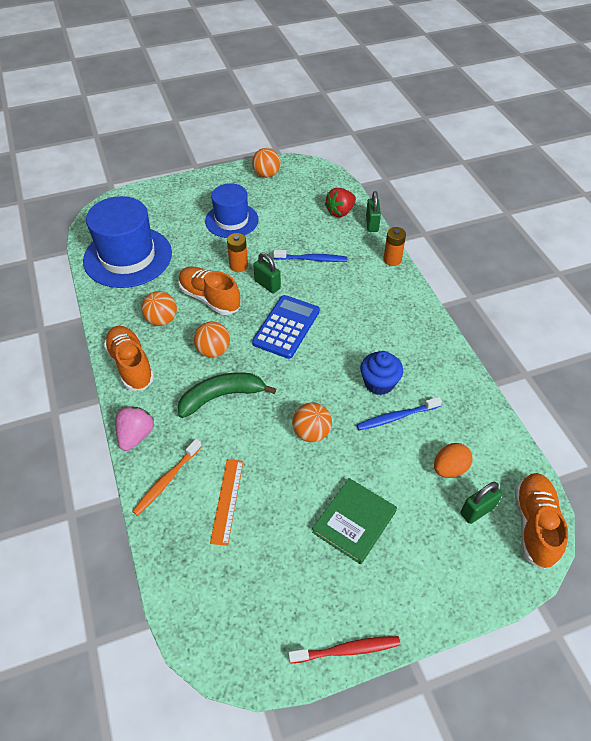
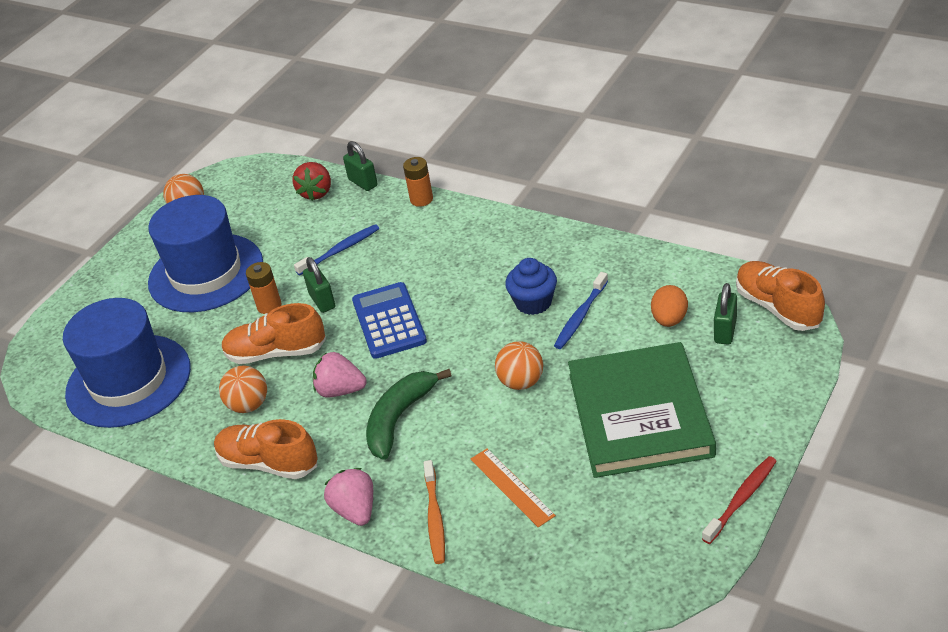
camera: 35 degrees left, 10 degrees down
orange ball [194,321,230,358] -> pink strawberry [313,352,367,397]
blue hat [205,183,259,238] -> blue hat [148,195,263,312], size x1.56
green padlock [253,252,281,293] -> green padlock turned 60 degrees clockwise [303,257,335,313]
green book [312,478,397,564] -> green book [568,342,716,478], size x1.78

